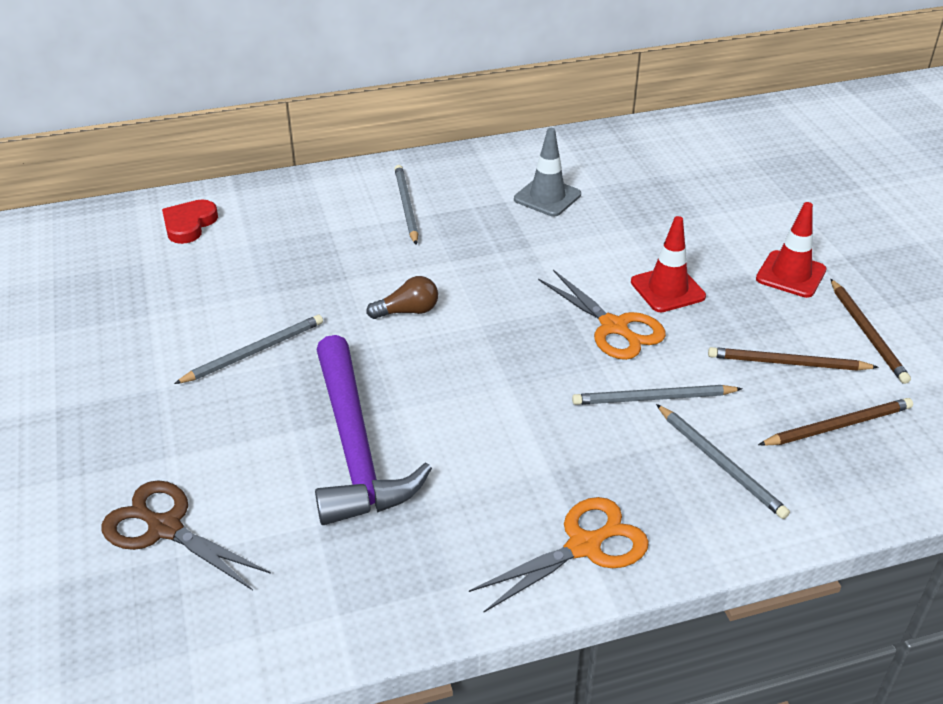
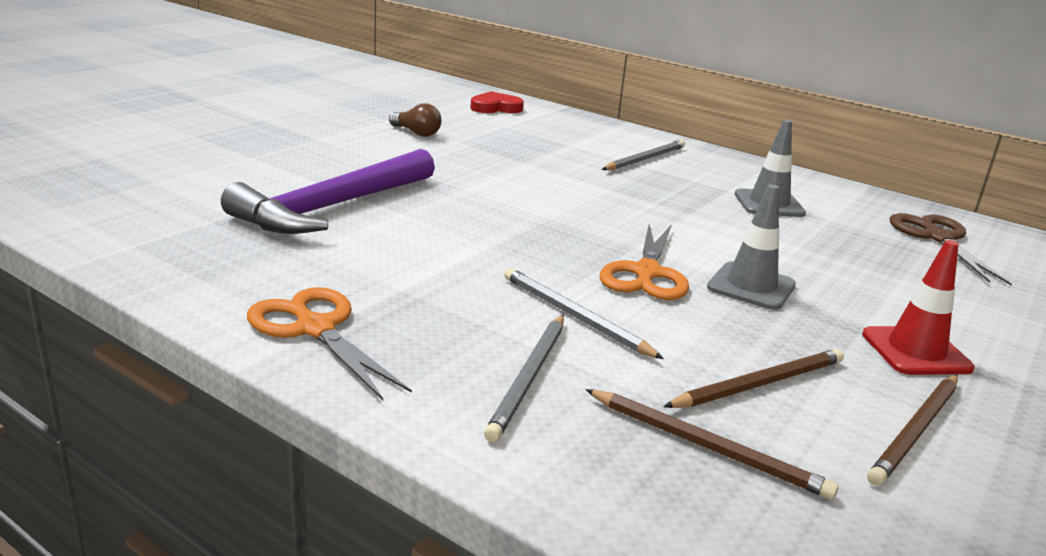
camera: 50 degrees right, 15 degrees down
brown scissors [102,480,271,590] -> brown scissors moved to [890,213,1012,285]
grey pencil [174,315,323,384] -> none
brown light bulb [366,276,438,319] -> brown light bulb moved to [389,103,441,137]
orange scissors [469,497,649,613] -> orange scissors turned 150 degrees counterclockwise [247,287,412,400]
red traffic cone [631,216,706,312] -> grey traffic cone [707,184,796,310]
brown pencil [708,347,879,371] -> brown pencil turned 90 degrees clockwise [663,349,844,408]

